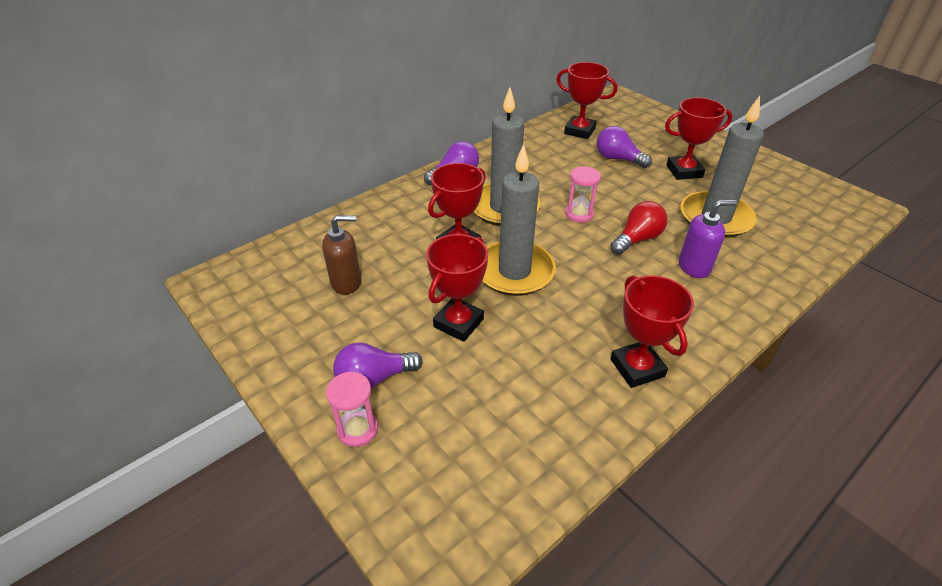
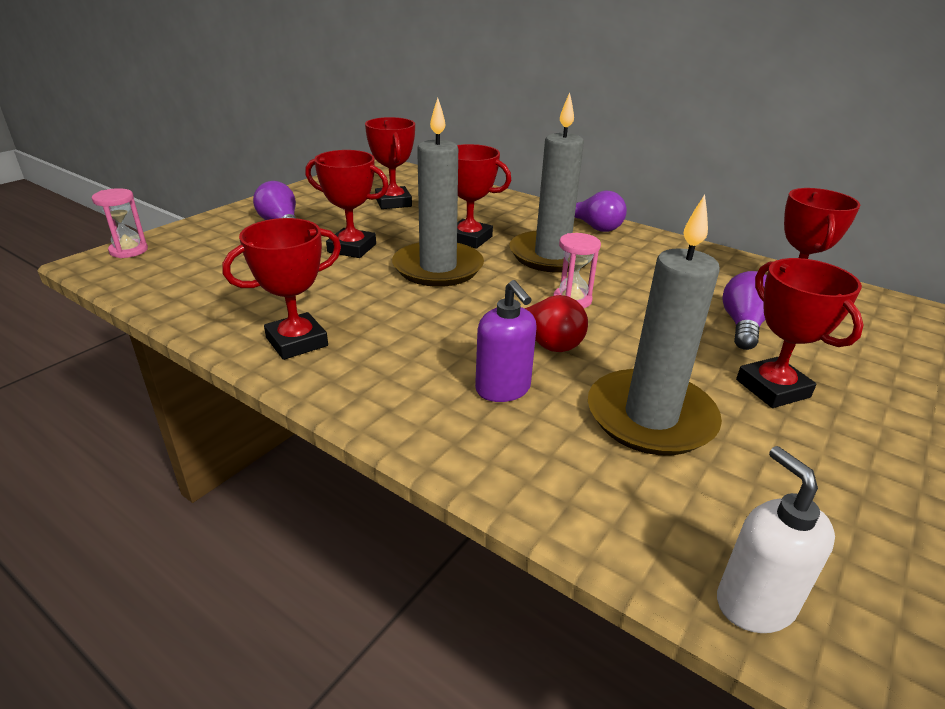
camera: 75 degrees right, 10 degrees down
brown soap dispenser [322,215,361,295] -> red trophy [365,117,415,209]
pink hourglass [326,372,378,447] -> pink hourglass moved to [92,188,148,258]
none -> white soap dispenser [717,446,835,633]

